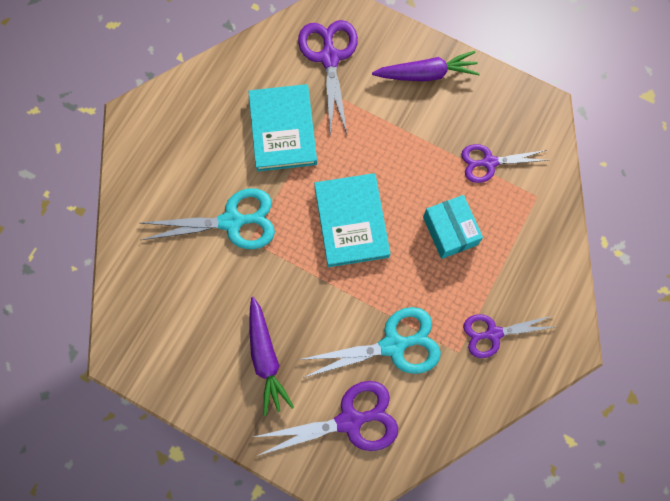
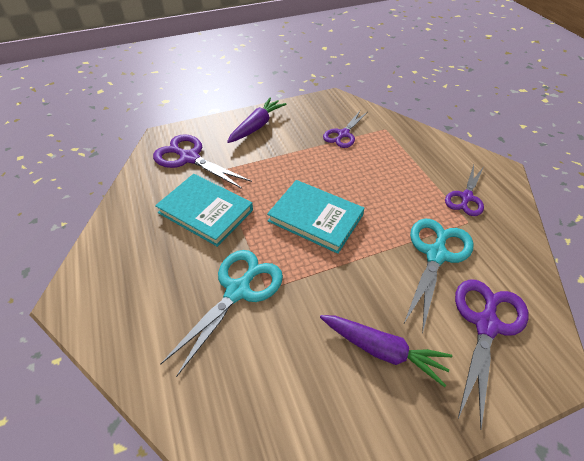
camera: 50 degrees left, 25 degrees down
turquoise box [423,195,483,259] -> none

